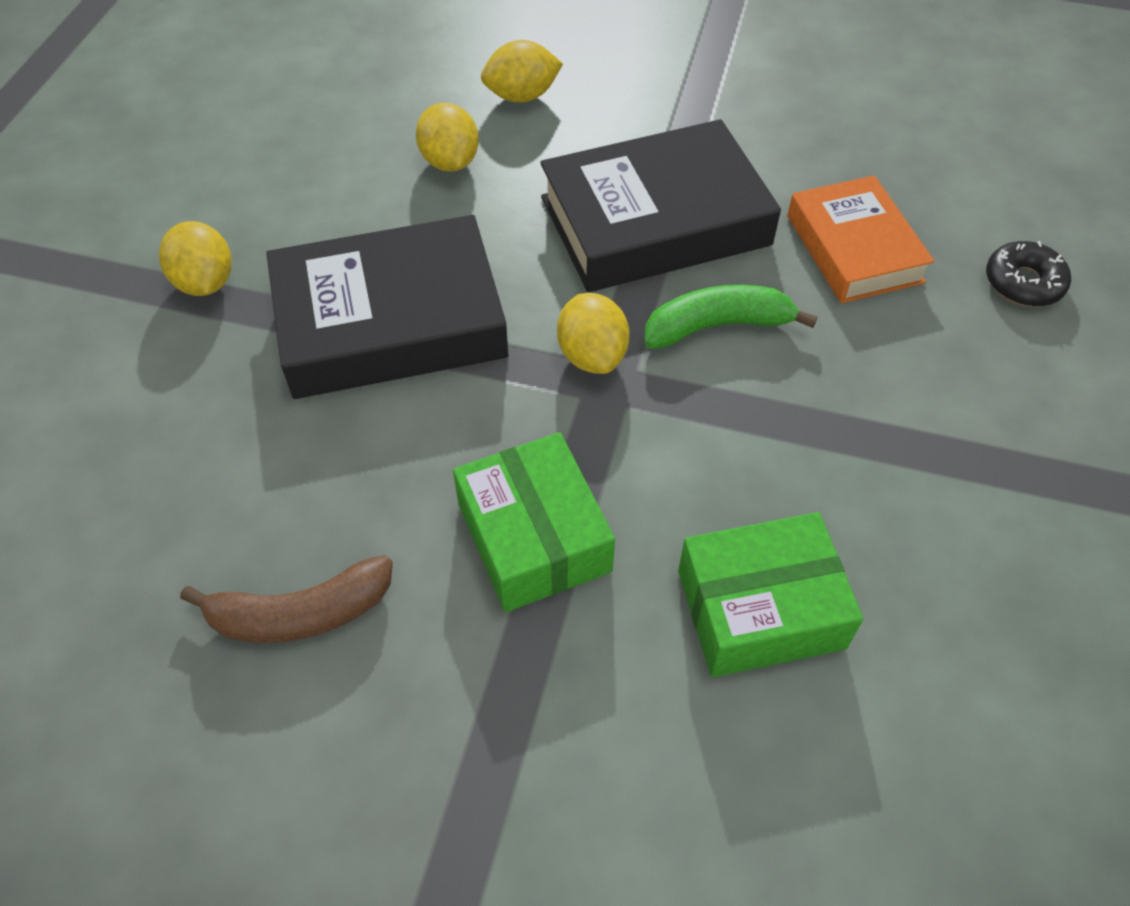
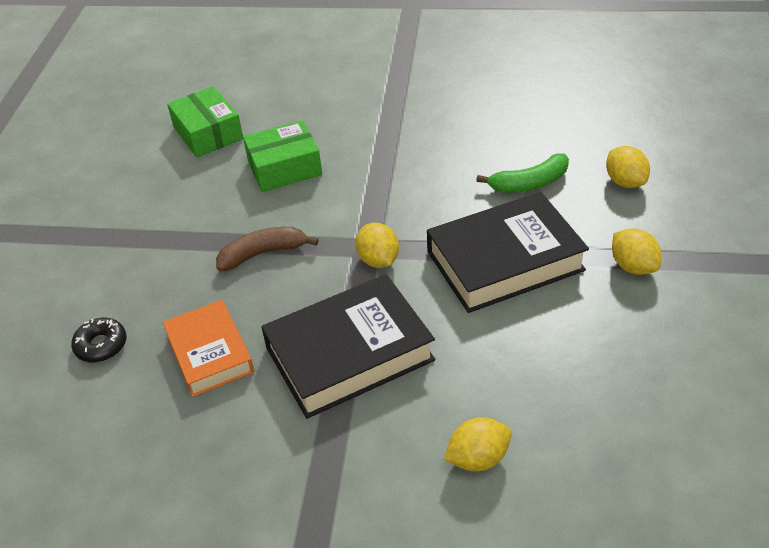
camera: 175 degrees right, 10 degrees down
brown banana [180,555,393,643] -> brown banana moved to [216,227,318,271]
yellow lemon [416,102,479,172] -> yellow lemon moved to [606,146,650,188]
green box [453,432,615,612] -> green box moved to [167,86,243,157]
green banana [645,285,817,349] -> green banana moved to [476,153,569,193]

